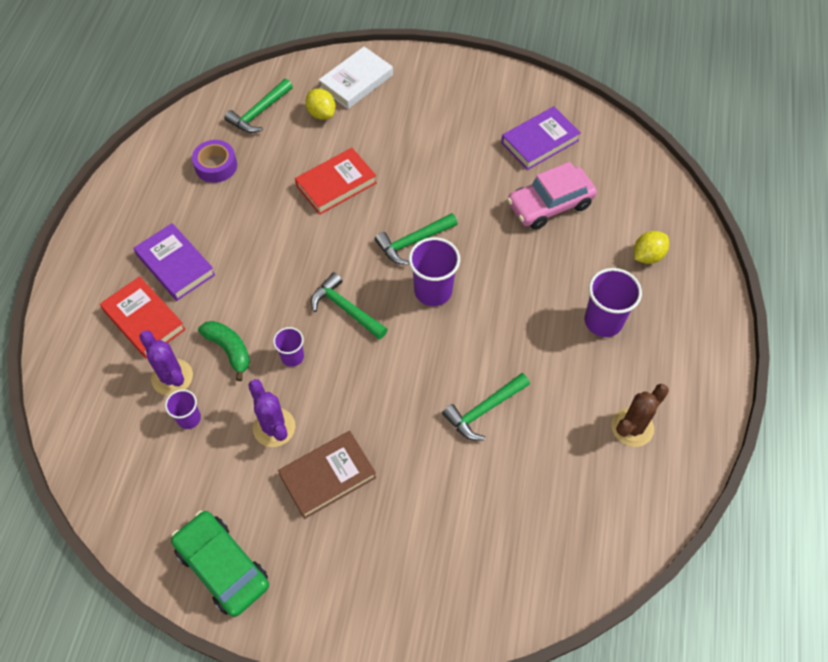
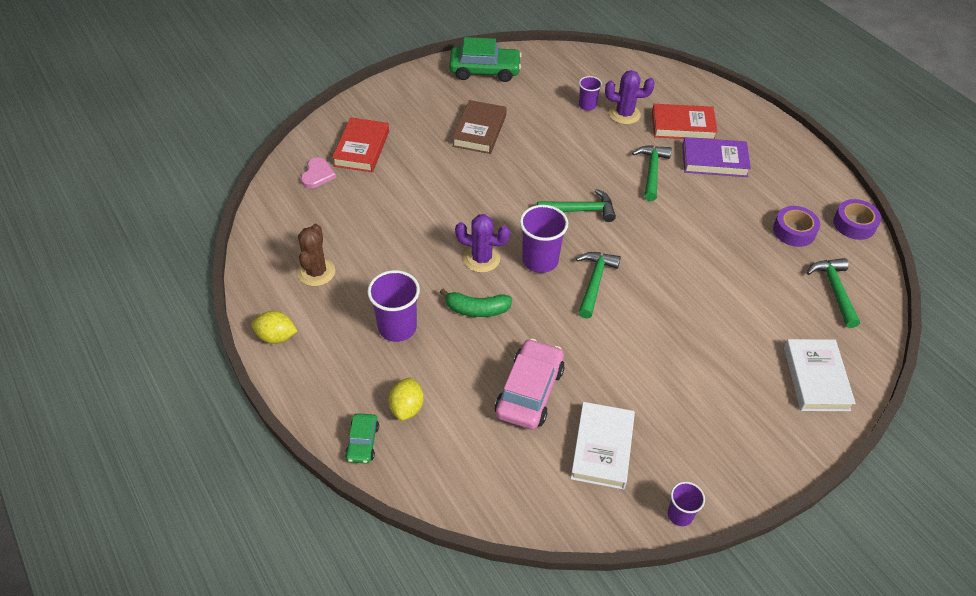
camera: 135 degrees right, 10 degrees down
green banana [198,321,250,381] -> green banana moved to [440,289,512,317]
purple cactus [248,379,296,447] -> purple cactus moved to [455,214,510,273]
purple cup [273,327,304,367] -> purple cup moved to [668,482,705,526]
red book [295,148,377,215] -> red book moved to [332,117,389,172]
yellow lemon [305,88,336,120] -> yellow lemon moved to [252,311,297,344]
green hammer [442,373,530,441] -> green hammer moved to [632,145,672,201]
purple book [501,106,581,170] -> white book [571,402,635,490]
none -> pink heart [301,158,336,188]
none -> green car [345,413,379,464]
none -> purple tape [833,199,881,240]

